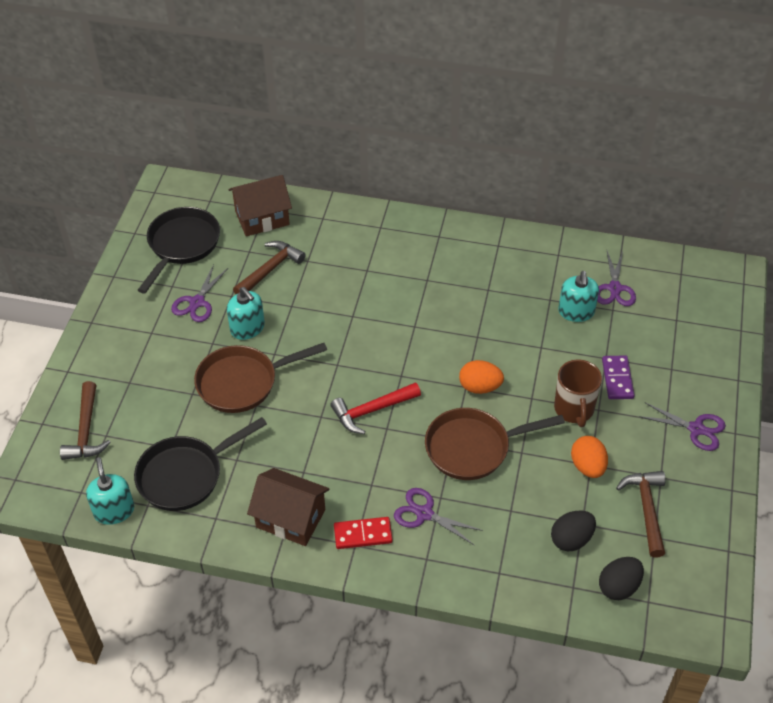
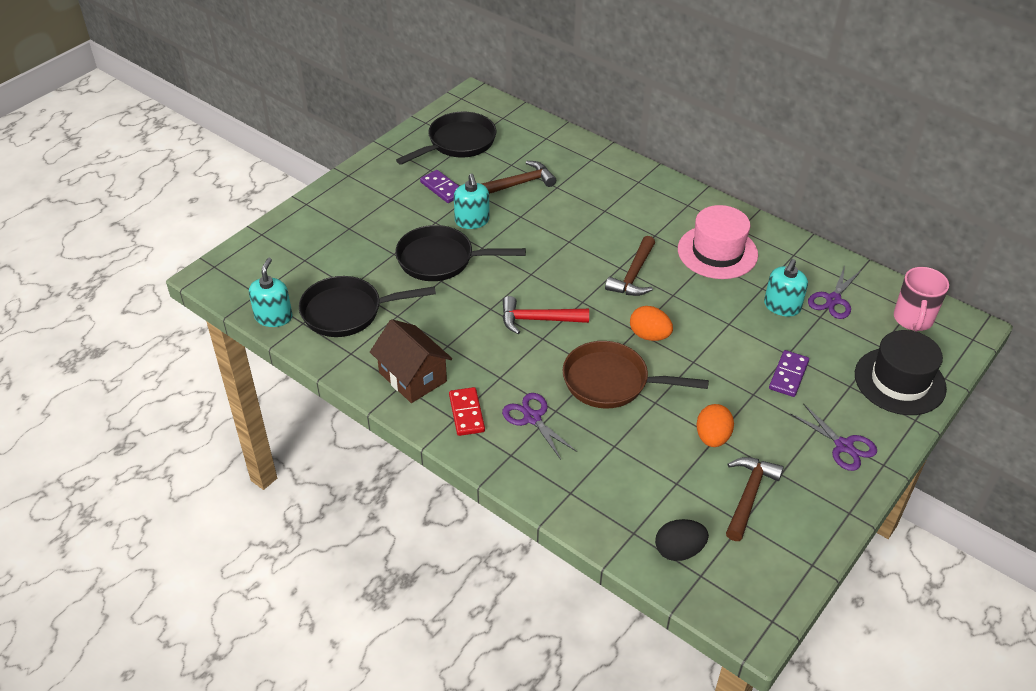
camera: 25 degrees right, 5 degrees down
brown hammer [60,381,111,460] -> brown hammer moved to [605,236,655,296]
purple scissors [171,264,229,322] -> purple domino [420,170,459,203]
brown pan [194,343,327,413] -> black pan [395,225,526,281]
brown house [228,175,292,236] -> none
red domino [334,517,393,549] -> red domino turned 60 degrees clockwise [449,387,485,436]
black egg [551,511,596,551] -> none
brown mug [554,360,602,427] -> none
none -> pink hat [678,205,758,279]
none -> black hat [855,330,947,415]
none -> pink mug [894,267,949,332]

